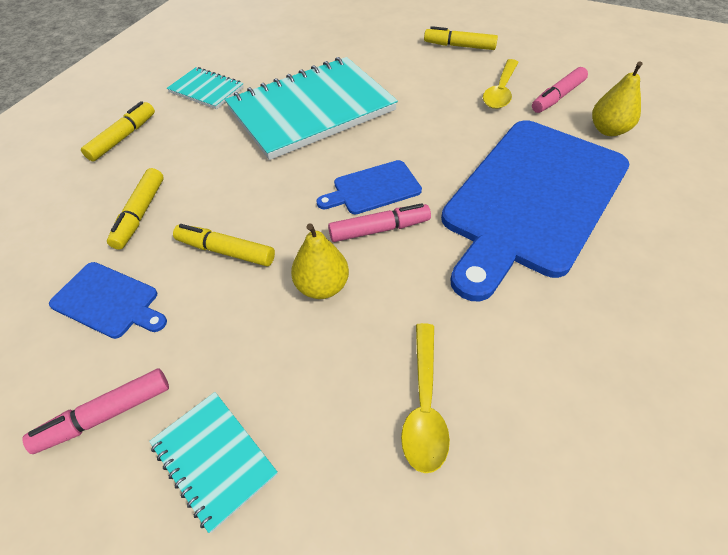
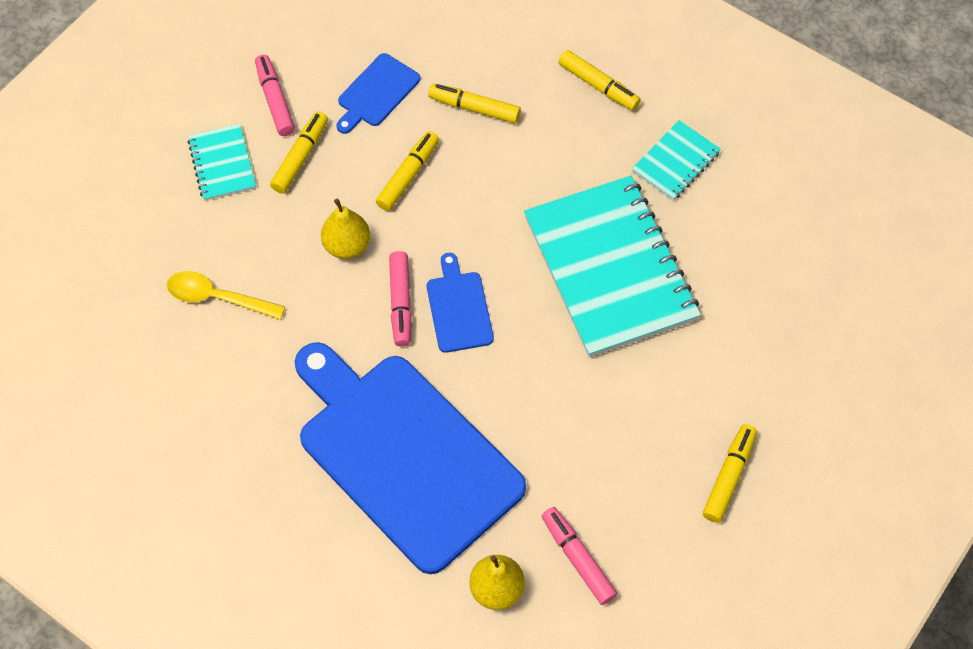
camera: 100 degrees right, 10 degrees up
turquoise notebook [149,392,278,533] -> turquoise notebook turned 75 degrees counterclockwise [188,124,256,201]
yellow spoon [483,59,519,109] -> none
none -> yellow marker [270,111,328,193]

